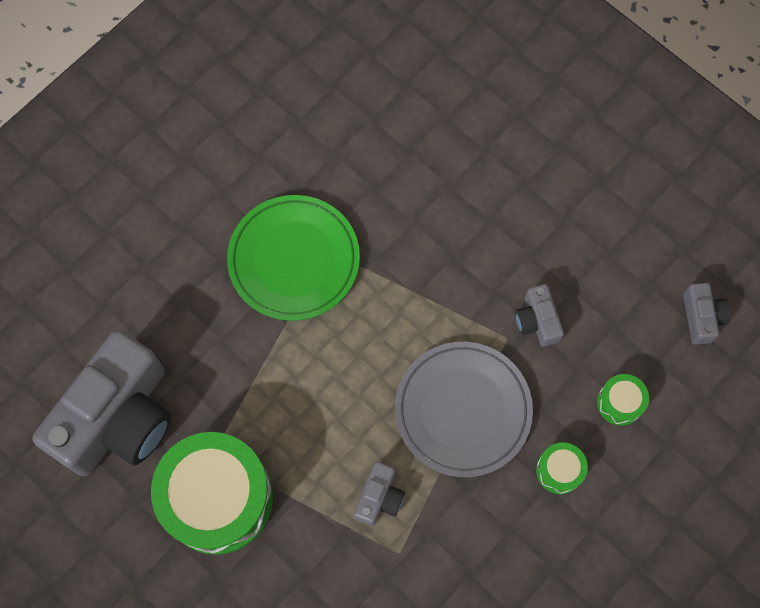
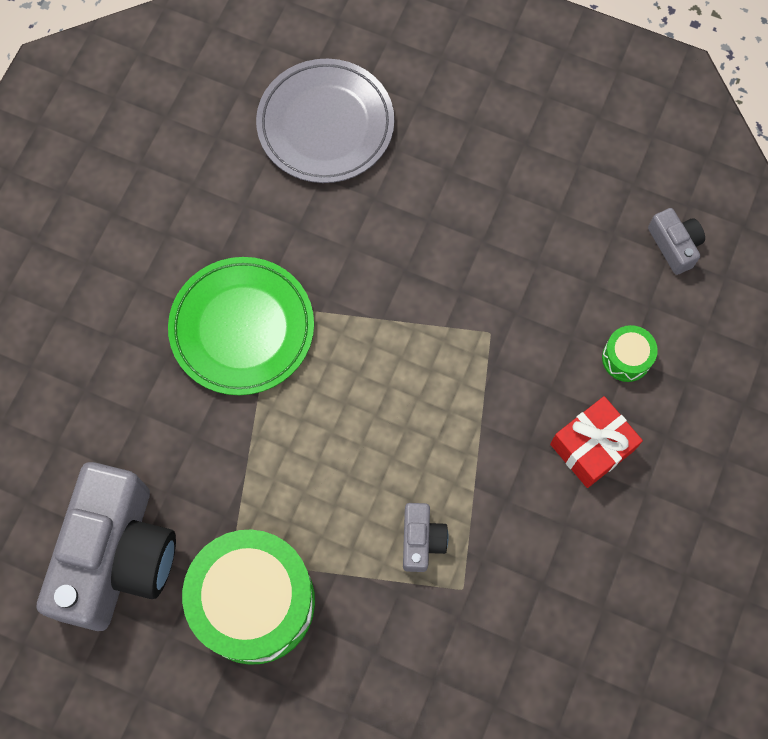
camera: 20 degrees left, 0 degrees up
grey plate [395,342,533,477] -> grey plate moved to [256,59,394,183]
grey camera [515,284,564,347] -> none
green drum [536,442,588,494] -> red gift [550,396,643,488]

